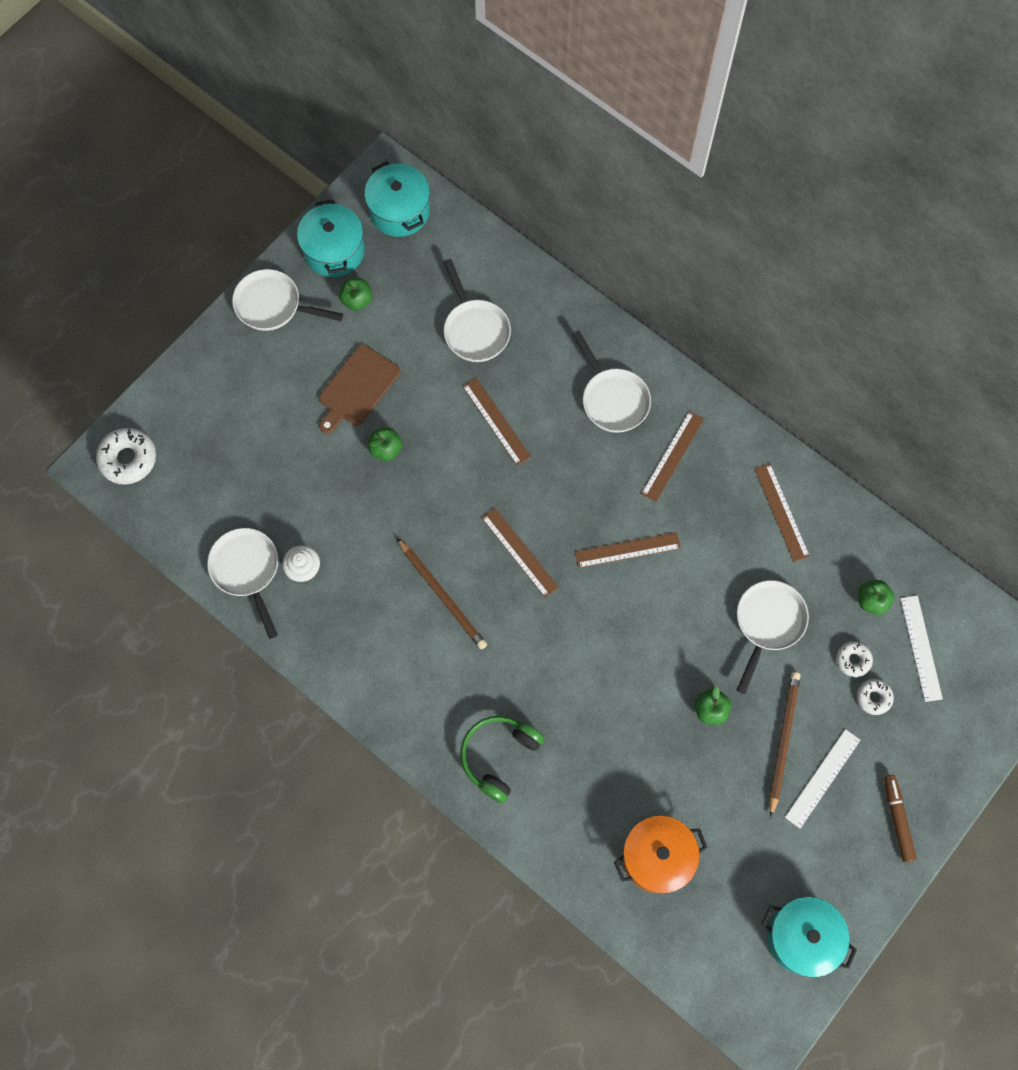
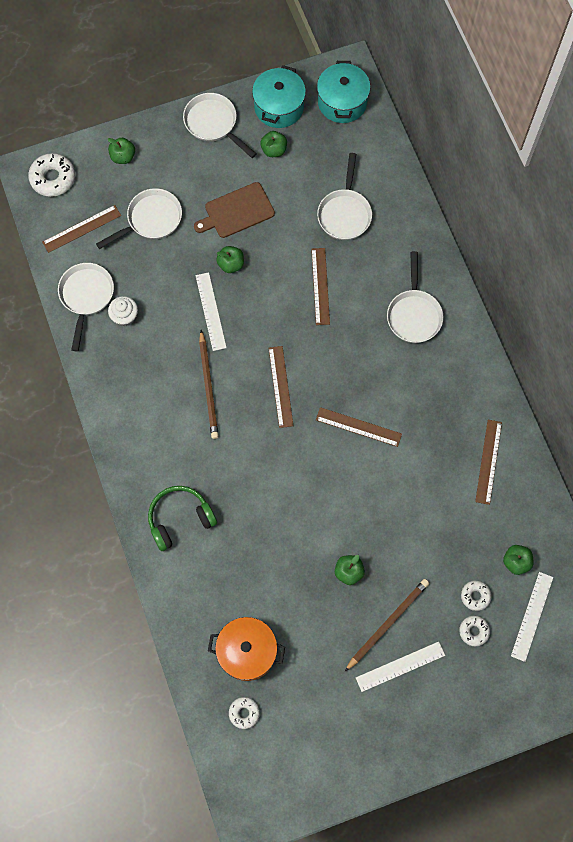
camera: 30 degrees right, 0 degrees up
brown ruler [641,411,704,502] -> brown ruler moved to [42,205,121,253]
white pan [737,580,809,694] -> white pan moved to [96,188,182,249]
turquoise pot [762,897,857,978] -> none
brown marker [884,775,917,862] -> none
none -> green apple [108,138,135,164]
none -> white ruler [195,272,227,351]
none -> white donut [229,697,260,729]

